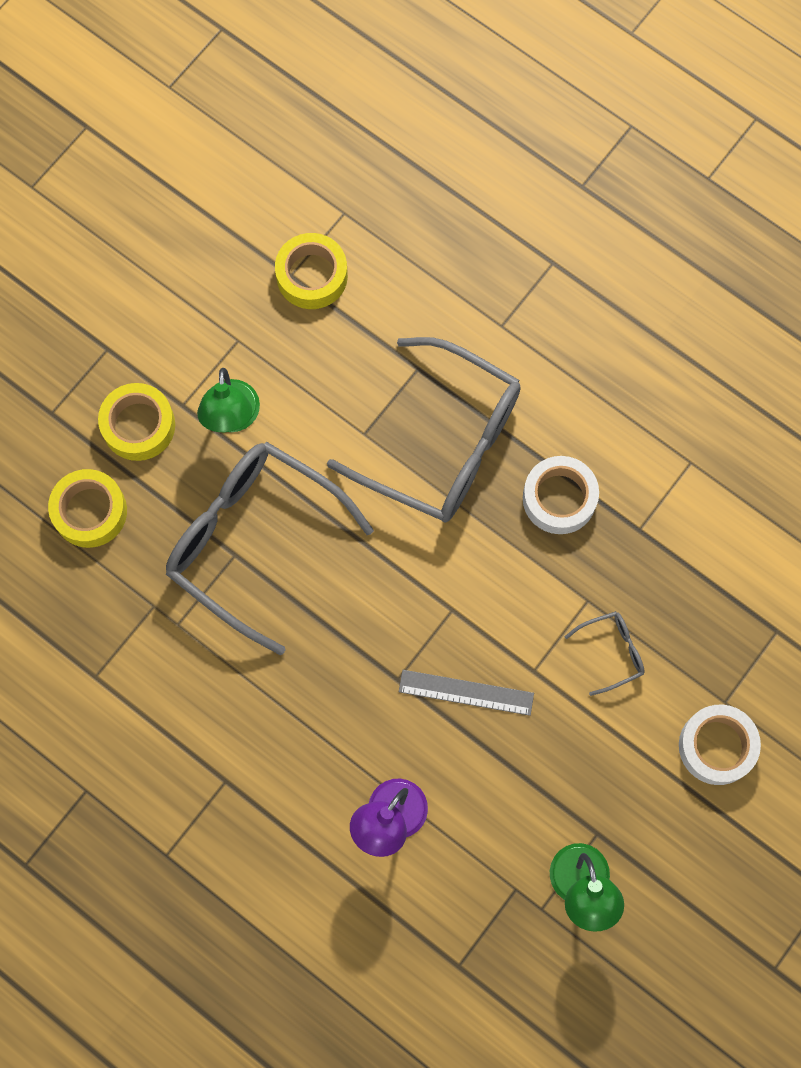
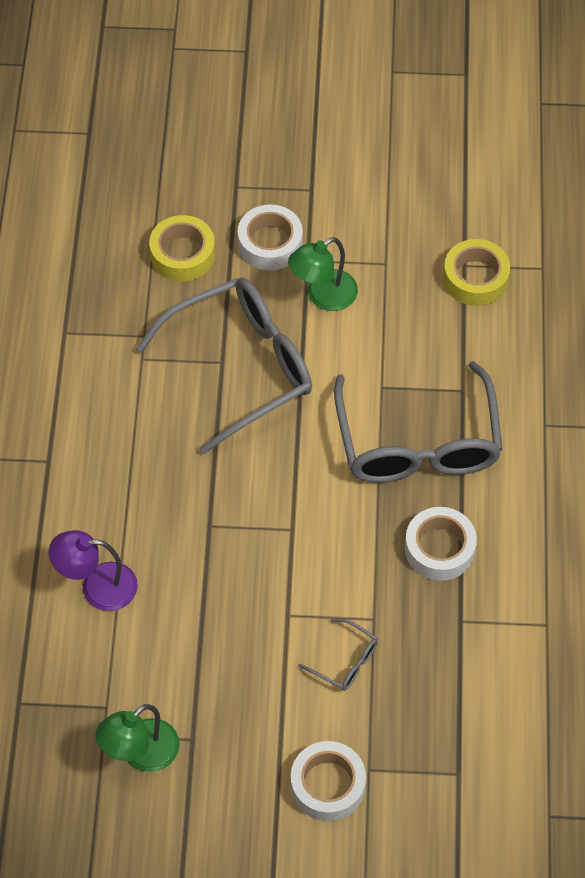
camera: 55 degrees right, 15 degrees down
yellow tape [98,383,175,461] -> white tape [238,205,303,270]
grey glasses [166,442,374,655] -> grey glasses turned 60 degrees clockwise [136,278,312,454]
grey ruler [399,670,534,716] -> none

